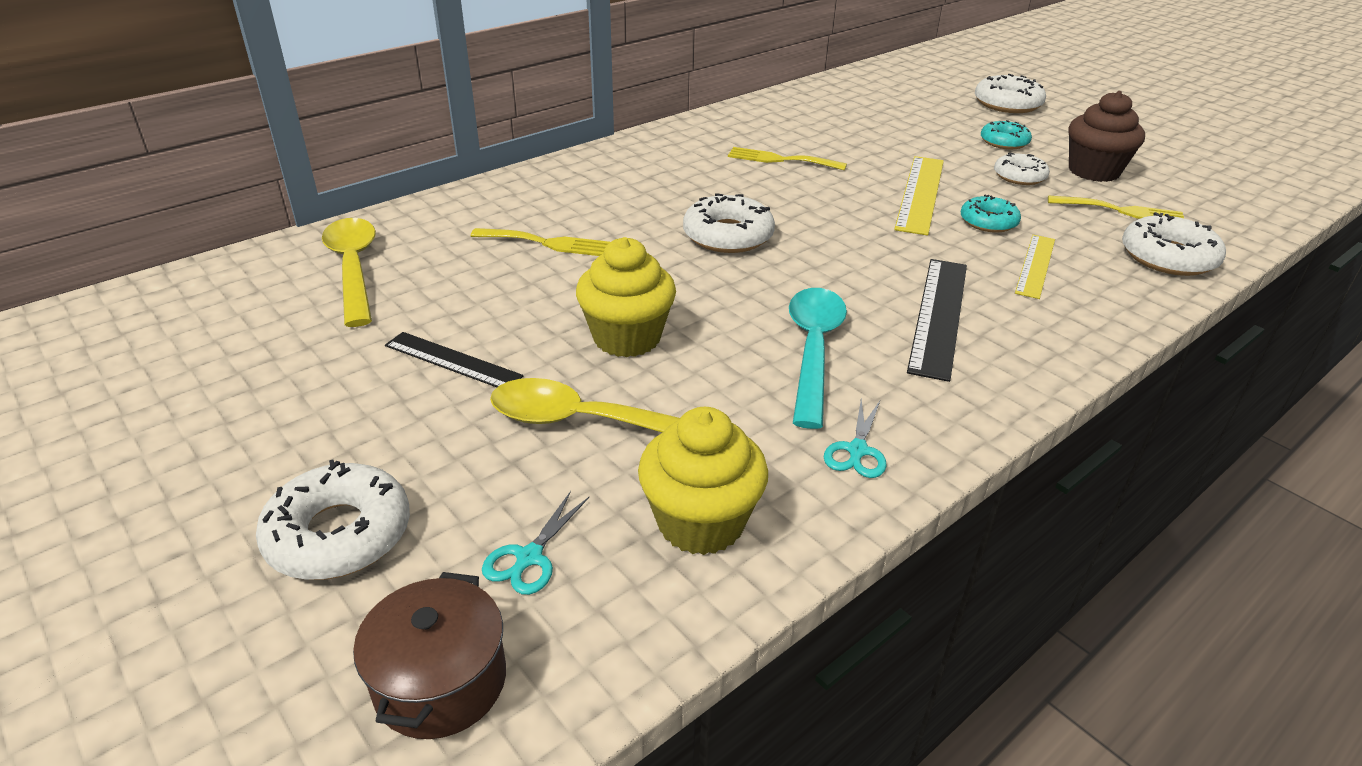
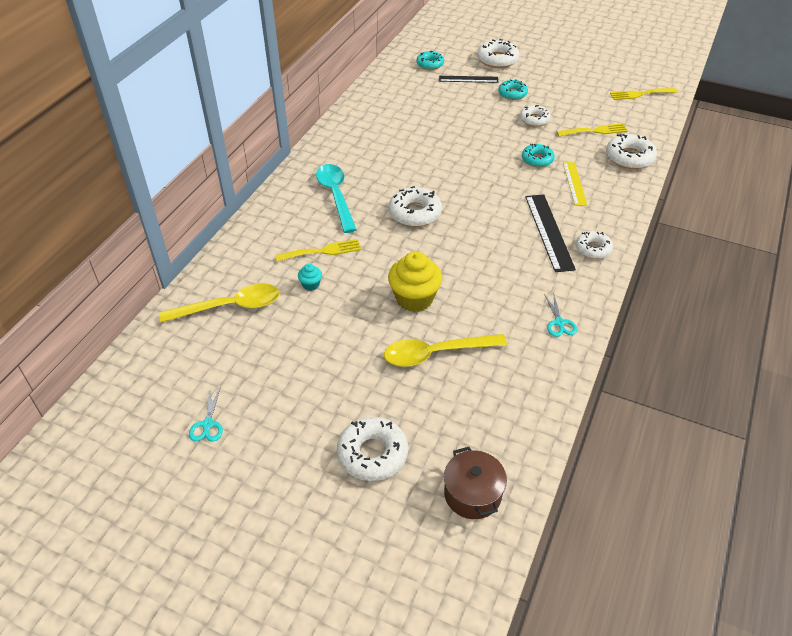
camera: 25 degrees left, 10 degrees up
yellow spoon [322,218,376,327] -> yellow spoon turned 120 degrees clockwise [160,283,279,323]
black ruler [385,332,523,387] -> black ruler moved to [439,76,499,83]
turquoise scissors [482,491,589,595] -> turquoise scissors moved to [189,387,223,442]
yellow cupcake [638,407,768,555] -> none
yellow fork [728,147,847,171] -> yellow fork moved to [610,88,678,100]
turquoise spoon [789,288,847,429] -> turquoise spoon moved to [316,164,357,233]
yellow ruler [894,156,944,236] -> none
brown cupcake [1068,91,1145,182] -> none
none -> turquoise cupcake [298,264,322,291]
none -> turquoise donut [416,51,444,70]
none -> white donut [576,231,613,259]

